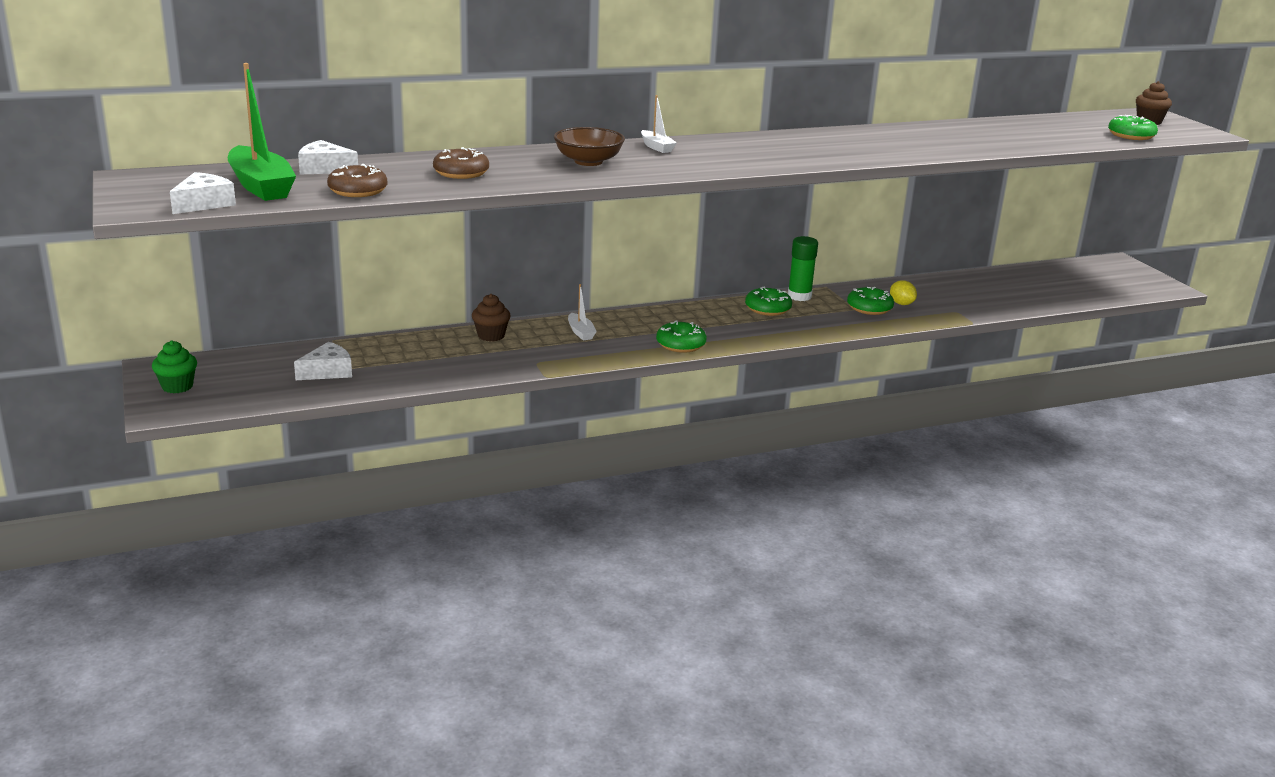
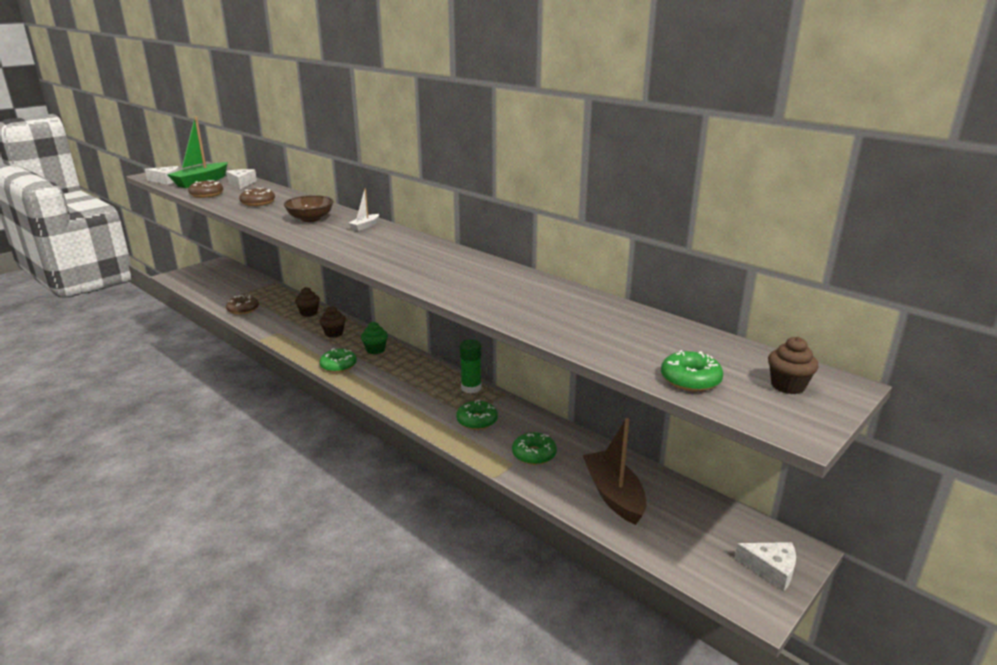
camera: 65 degrees right, 0 degrees up
green cupcake [152,341,197,393] -> green cupcake moved to [361,322,388,355]
white cheese [294,342,352,380] -> white cheese moved to [734,542,796,592]
white boat [568,284,597,340] -> brown cupcake [320,306,346,338]
green donut [745,286,792,316] -> green donut moved to [512,432,557,465]
yellow lemon [890,280,917,305] -> none
none -> brown donut [226,295,259,315]
none -> brown boat [583,418,646,525]

